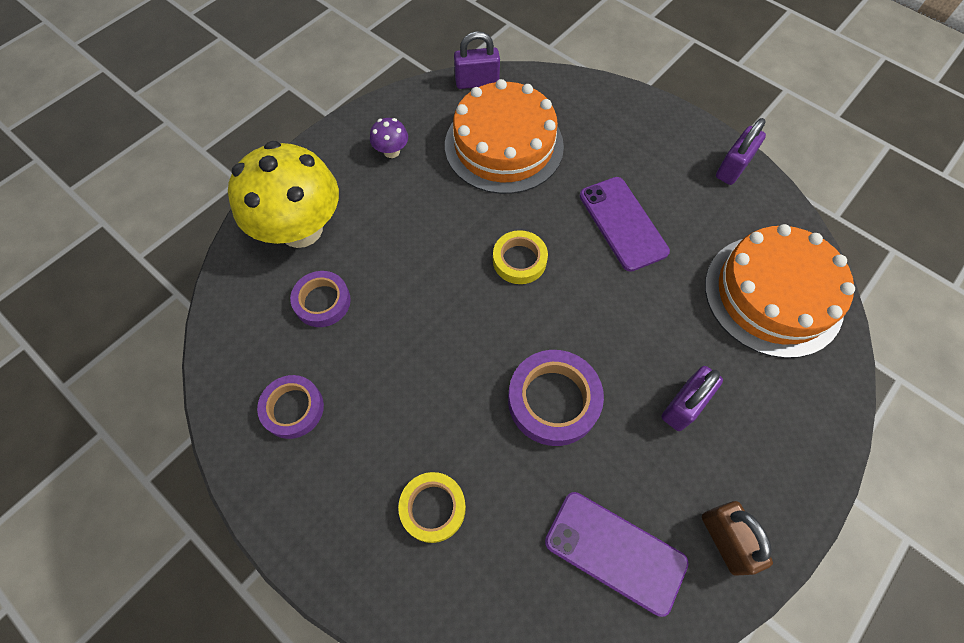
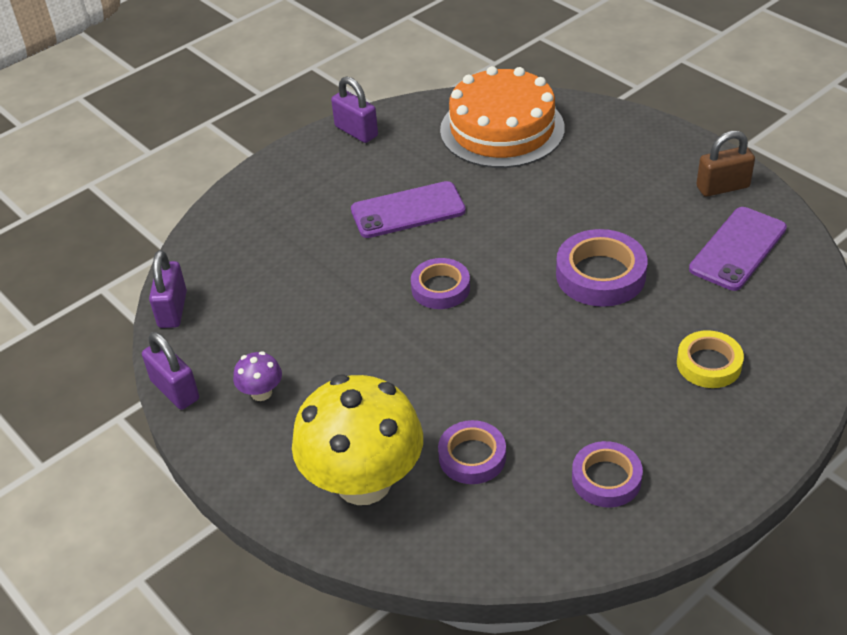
camera: 80 degrees left, 20 degrees down
orange cake [445,79,564,194] -> none
yellow tape [493,230,548,284] -> purple tape [411,258,470,309]
purple padlock [662,366,723,431] -> purple padlock moved to [142,332,199,410]

